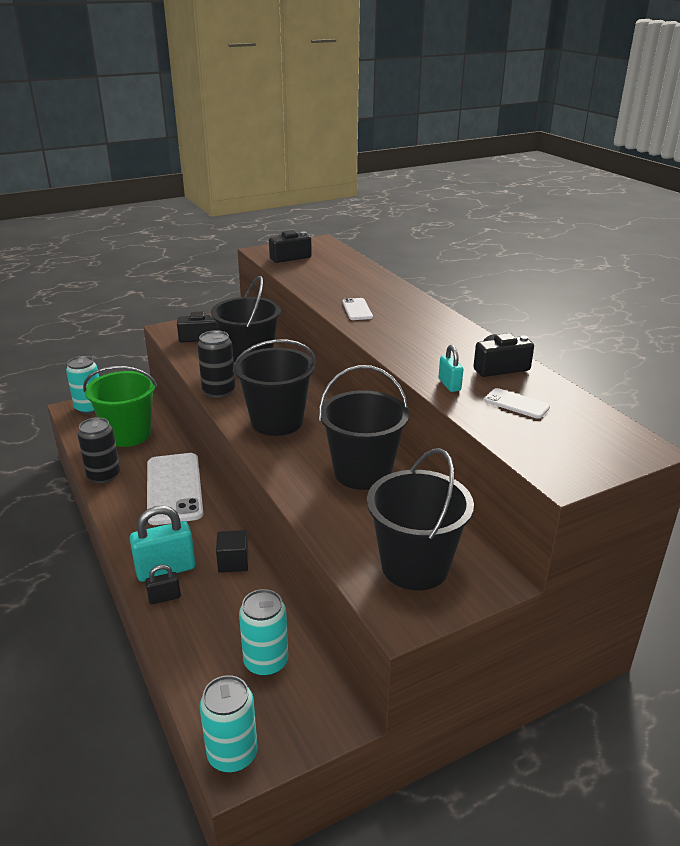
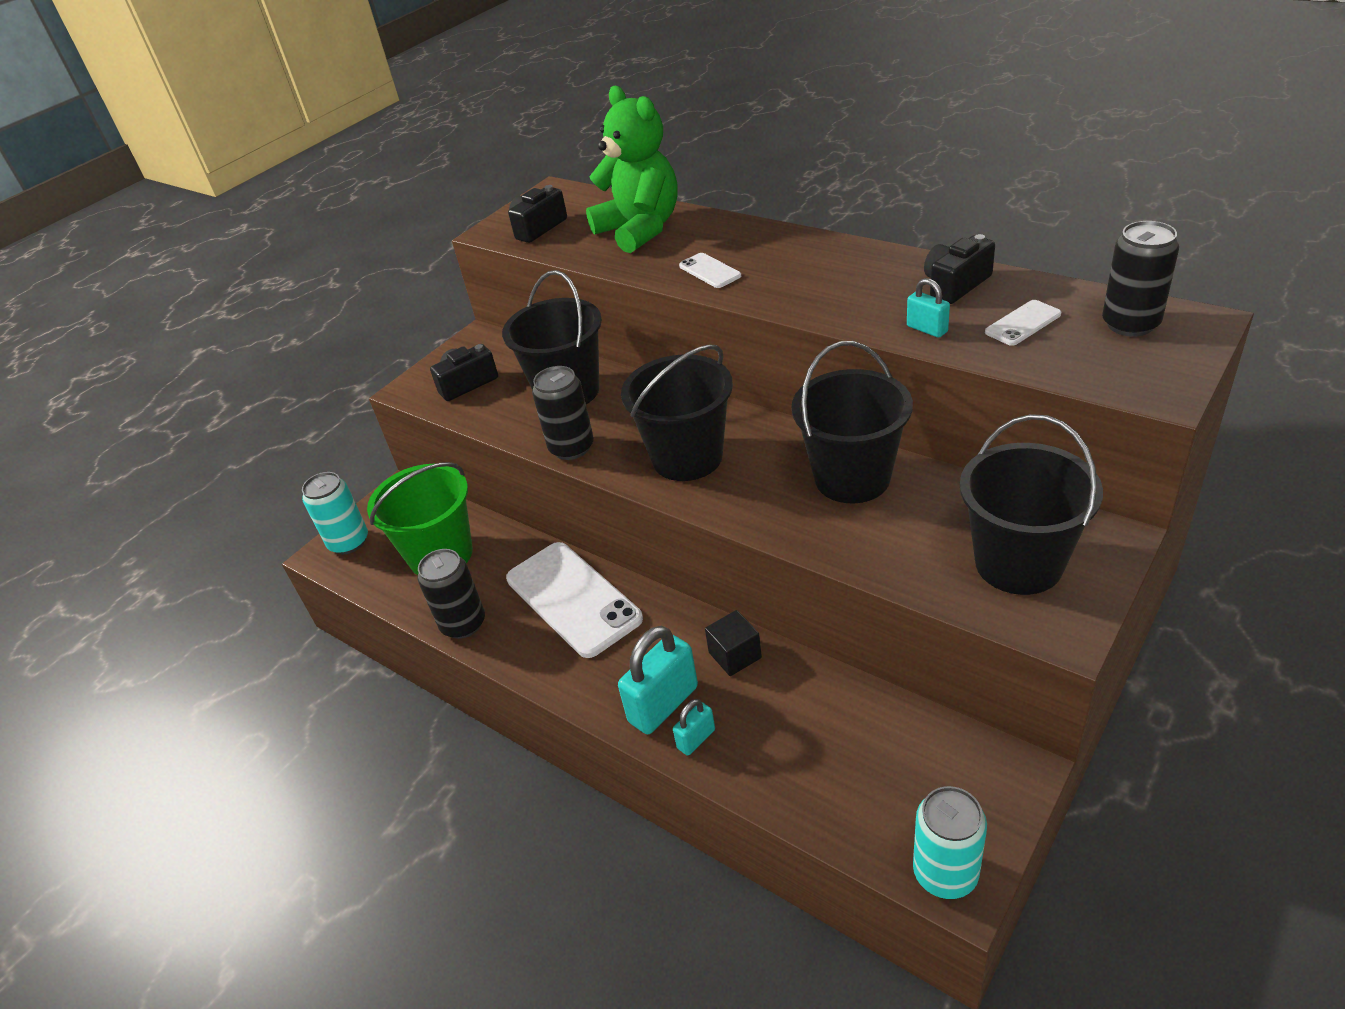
camera: 20 degrees left, 10 degrees up
black padlock [145,565,181,605] -> turquoise padlock [673,699,715,756]
turquoise can [239,589,288,676] -> none
white phone [484,388,550,419] -> white phone turned 45 degrees counterclockwise [985,300,1061,346]
none -> green teddy bear [586,85,678,253]
none -> black can [1102,221,1179,337]

